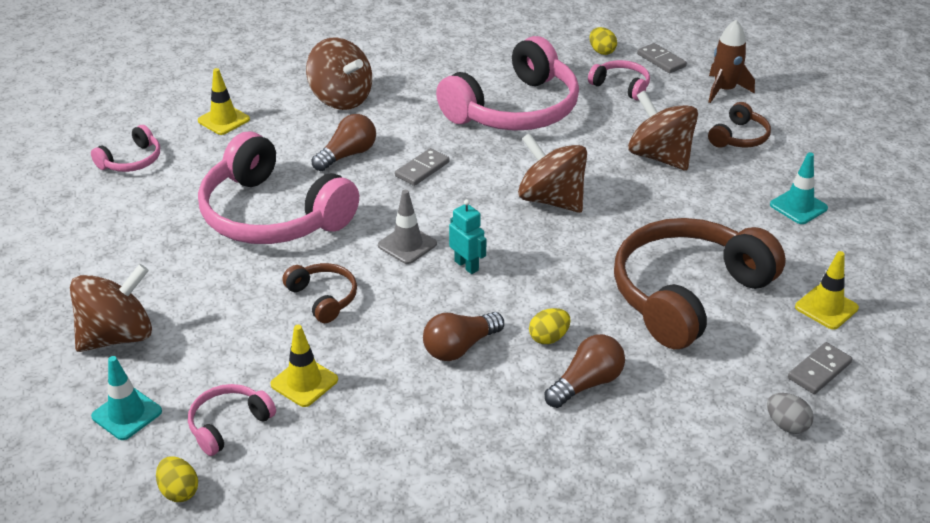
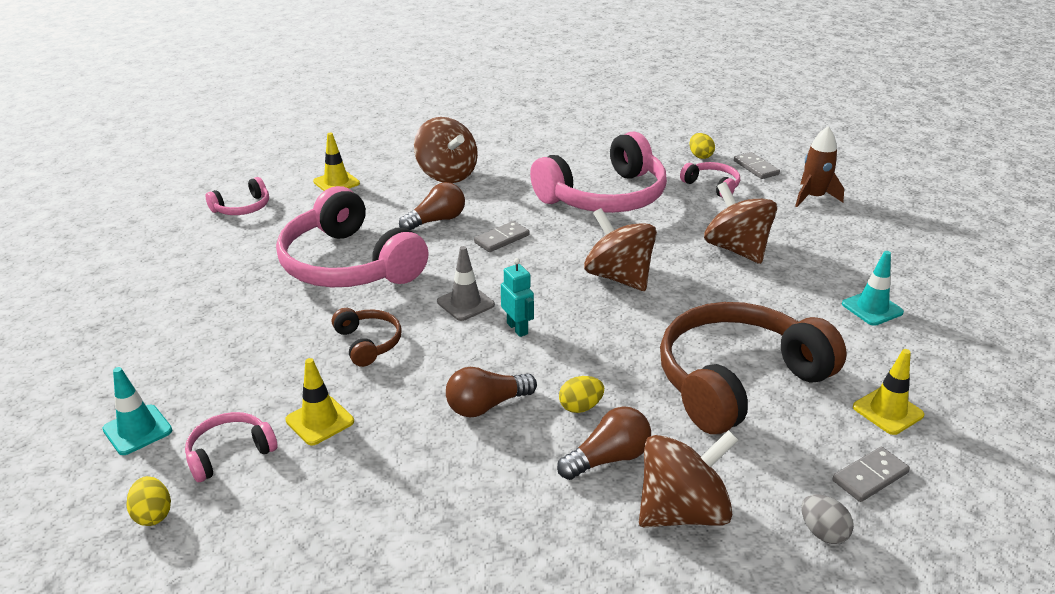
camera: 10 degrees right, 5 degrees down
brown spinning top [70,264,152,352] -> brown spinning top moved to [639,430,738,527]
brown headphones [708,102,771,148] -> none

